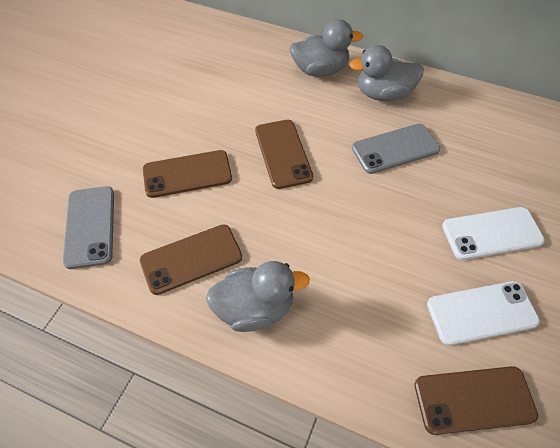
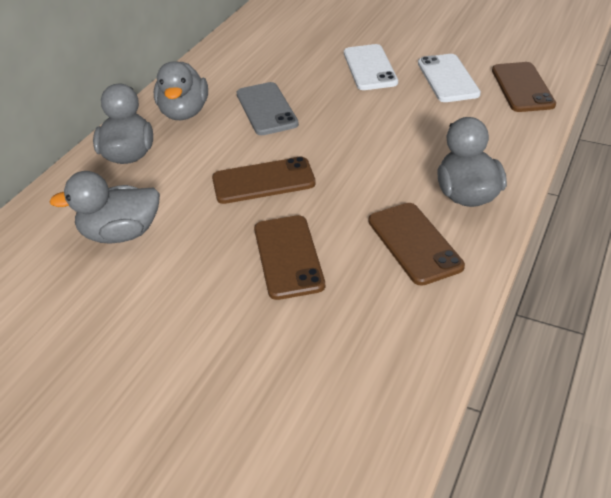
camera: 85 degrees left, 15 degrees down
grey phone [63,186,114,269] -> none
none -> grey duck [49,171,160,244]

